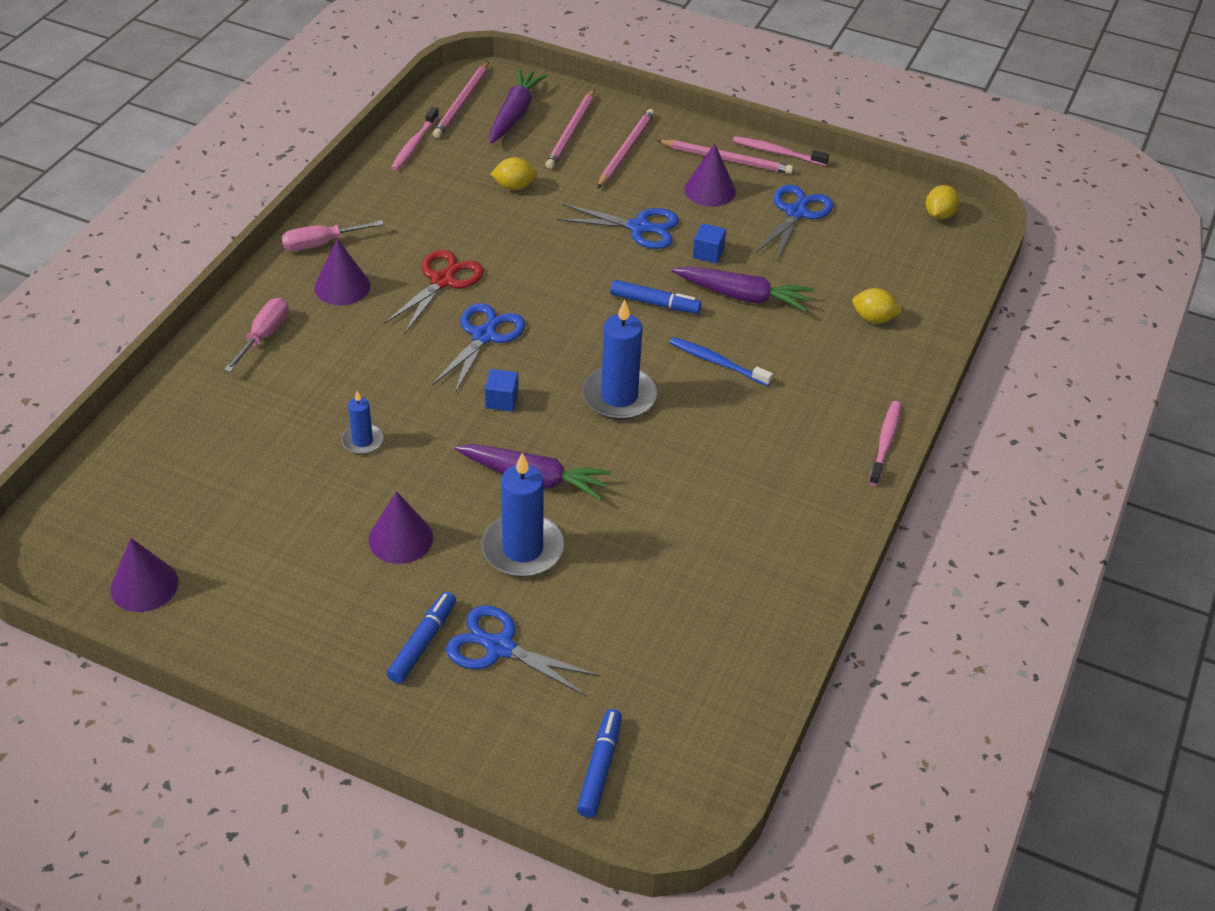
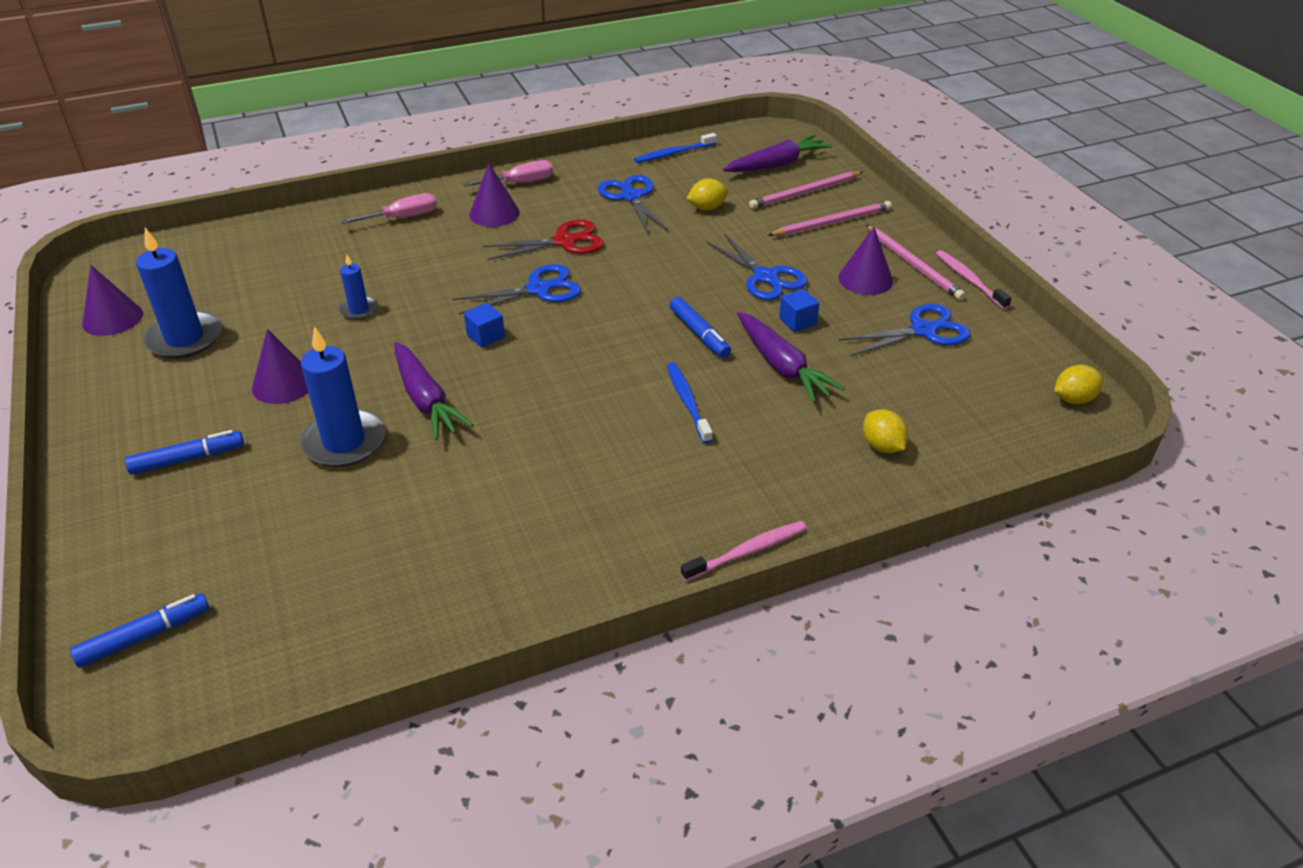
camera: 45 degrees right, 5 degrees down
pink screwdriver [281,220,384,251] -> pink screwdriver turned 135 degrees clockwise [463,160,553,187]
pink toothbrush [391,107,439,171] -> blue toothbrush [634,133,717,163]
pink pencil [433,61,489,138] -> none
blue scissors [446,605,600,697] -> blue scissors moved to [598,175,669,233]
yellow lemon [490,157,537,190] -> yellow lemon turned 60 degrees counterclockwise [686,178,728,210]
blue candle [582,300,657,420] -> blue candle moved to [136,228,222,359]

